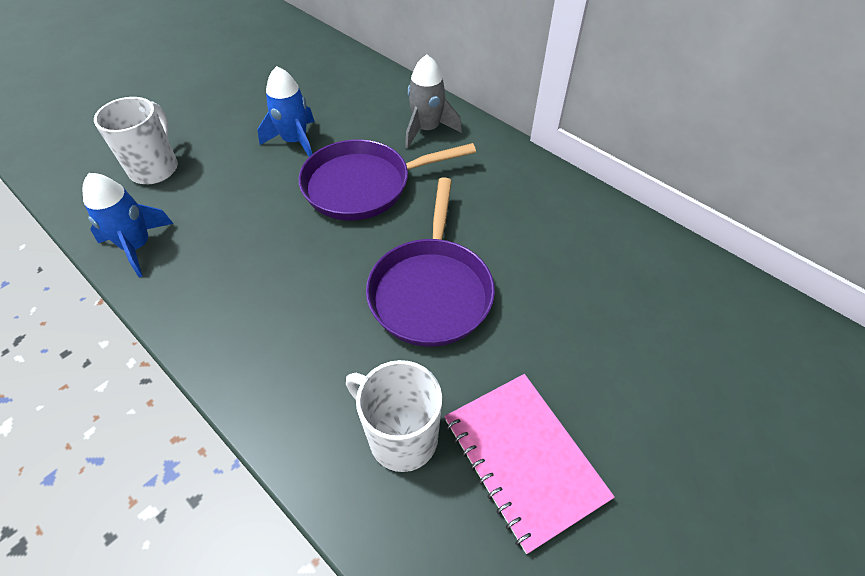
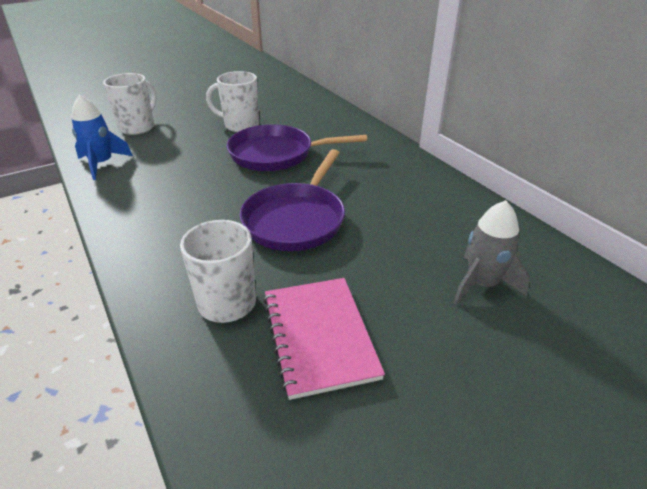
camera: 15 degrees right, 15 degrees down
blue rocket [258,66,315,157] -> white mug [206,71,259,132]
grey rocket [405,54,462,149] -> grey rocket moved to [453,200,530,305]

